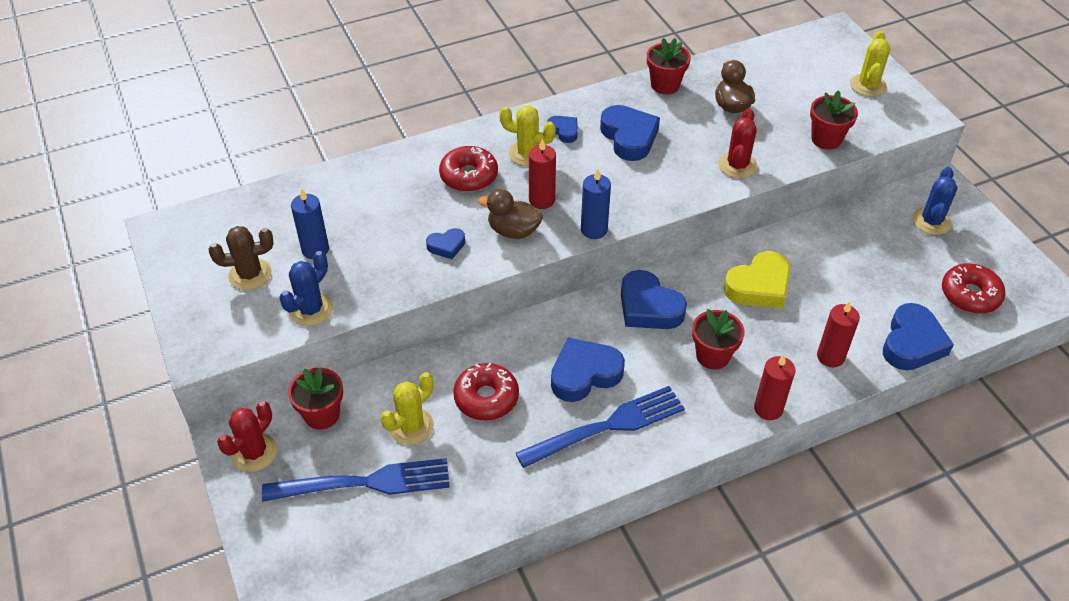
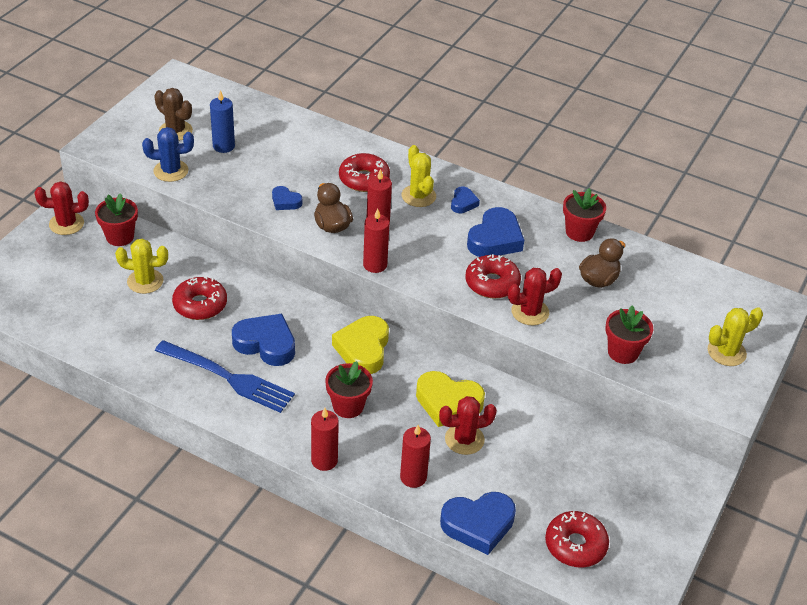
camera: 50 degrees right, 5 degrees down
blue fork [262,458,450,502] -> none
blue candle [581,169,611,239] -> red candle [363,209,390,273]
blue heart [621,270,687,329] -> yellow heart [332,316,389,374]
blue cactus [912,167,957,235] -> none
none -> red cactus [439,396,497,455]
none -> red donut [465,254,521,299]

